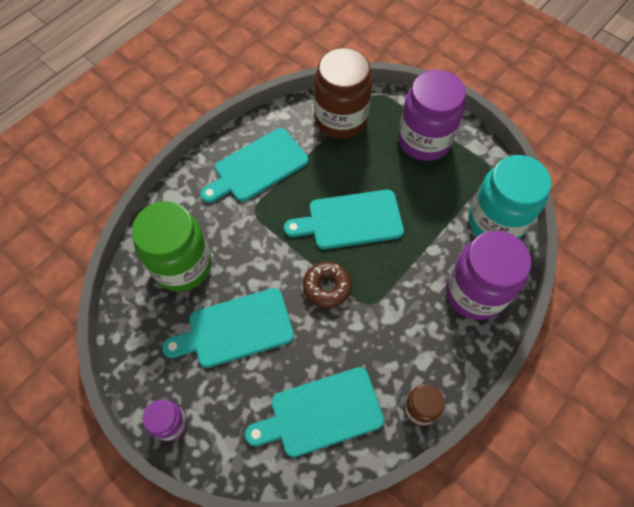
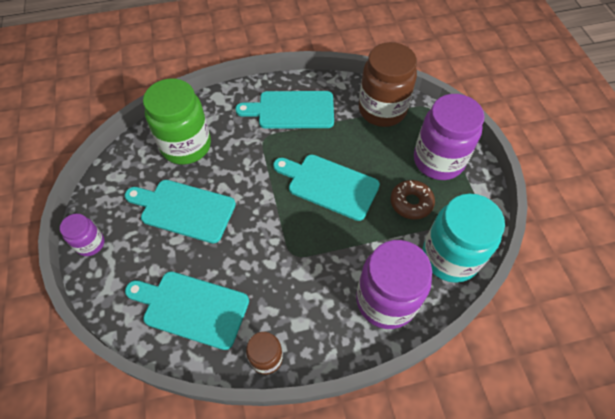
camera: 35 degrees right, 5 degrees down
brown donut [303,261,352,308] -> brown donut moved to [391,180,435,220]

